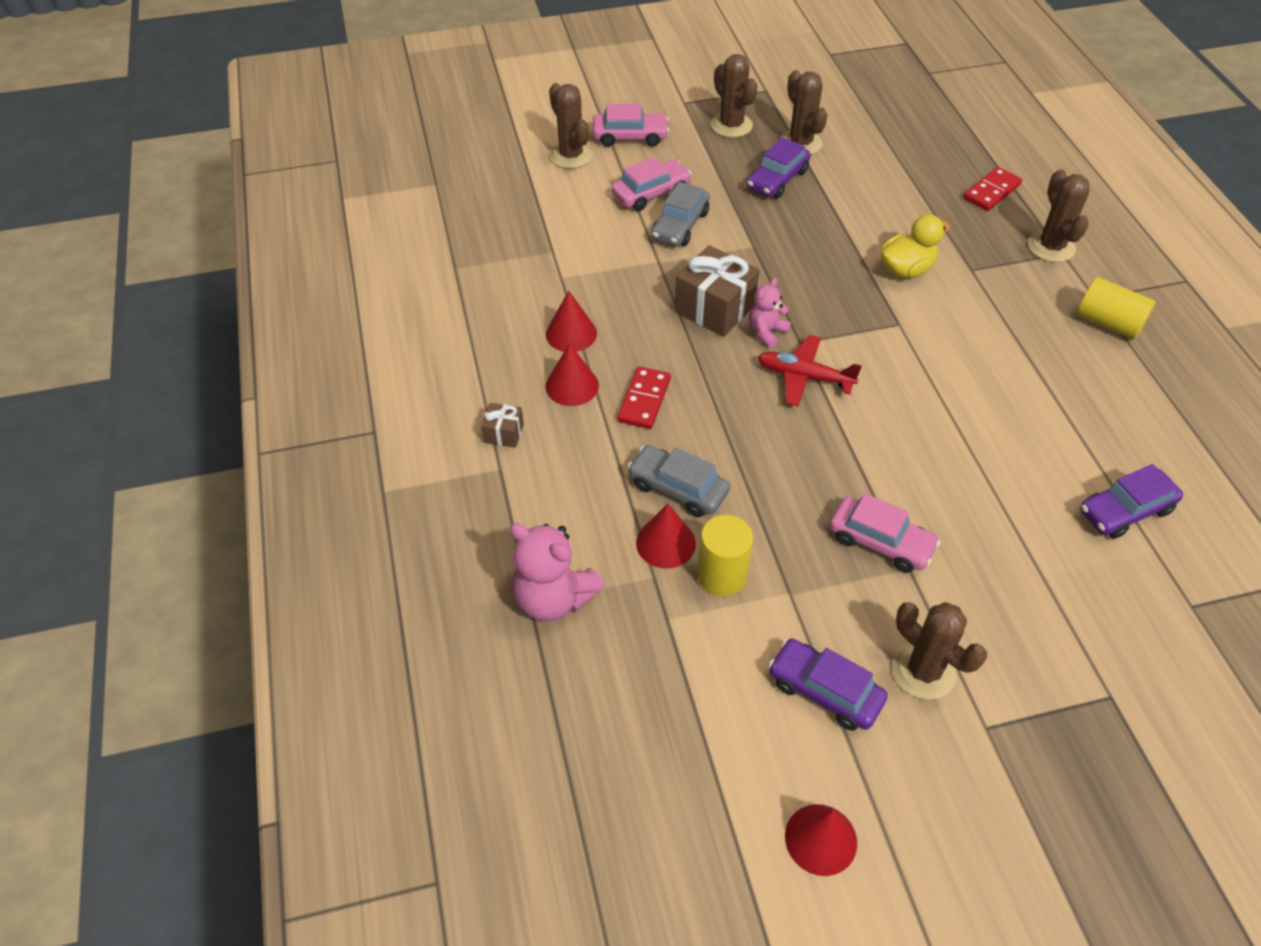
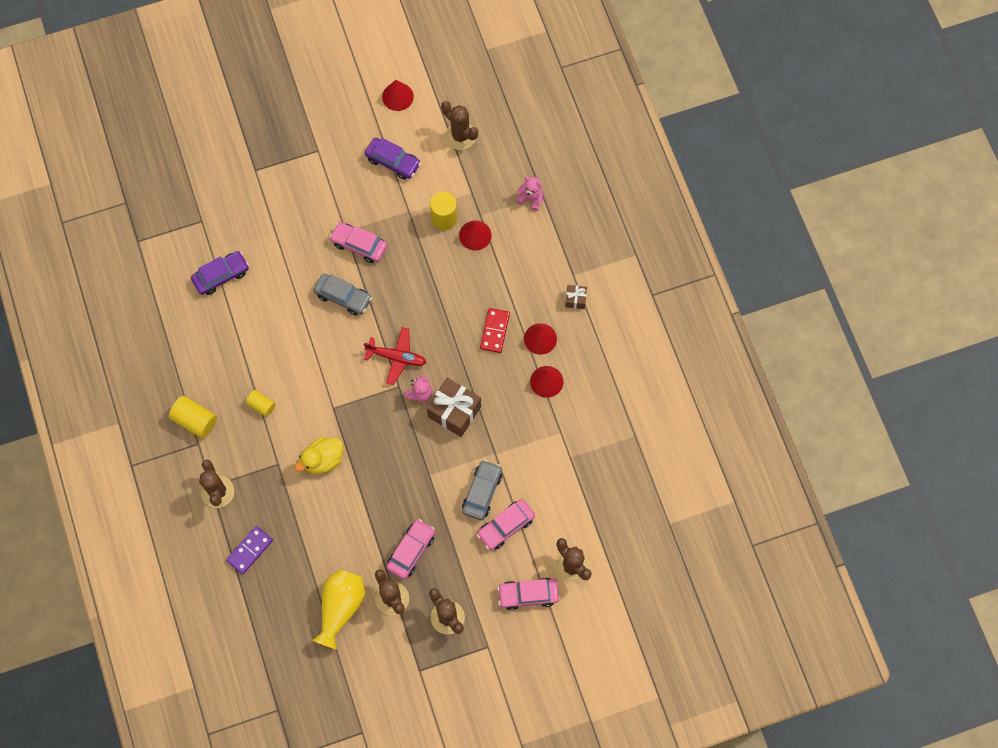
camera: 175 degrees right, 20 degrees up
pink teddy bear [509,523,605,621] -> pink teddy bear [516,177,543,211], size x0.58
grey car [627,445,730,517] -> grey car moved to [314,274,372,315]
purple car [747,137,811,199] -> pink car [386,519,435,579]
brown cactus [892,602,987,700] -> brown cactus moved to [441,101,478,150]
red domino [963,167,1022,211] -> purple domino [226,526,273,574]
none -> yellow cylinder [246,390,275,417]
none -> yellow vase [312,569,366,649]

